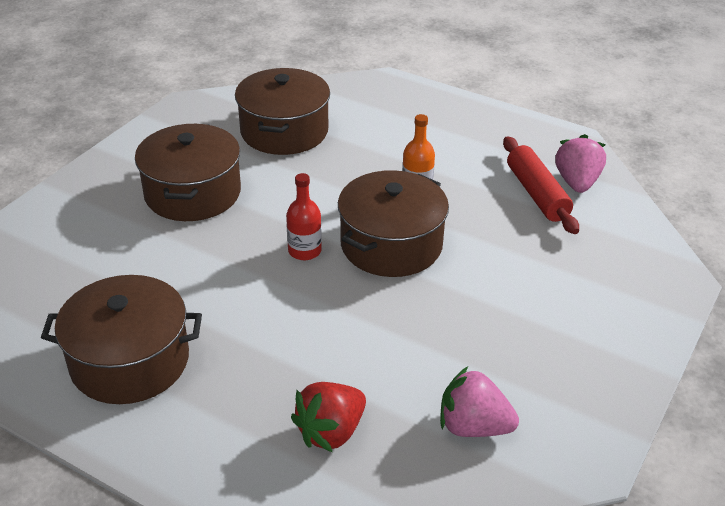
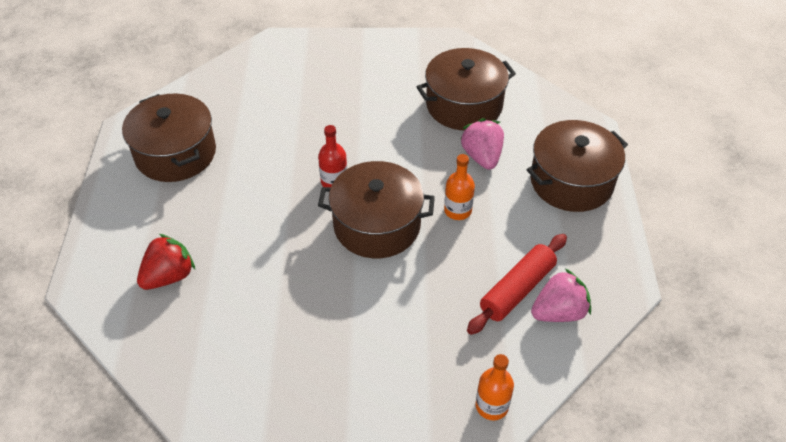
camera: 60 degrees right, 10 degrees up
brown pot [135,124,241,221] -> brown pot moved to [527,120,628,212]
red strawberry [291,382,366,452] -> red strawberry turned 120 degrees clockwise [137,234,195,290]
pink strawberry [440,366,519,437] -> pink strawberry moved to [460,118,504,170]
none -> orange bottle [476,354,514,420]

